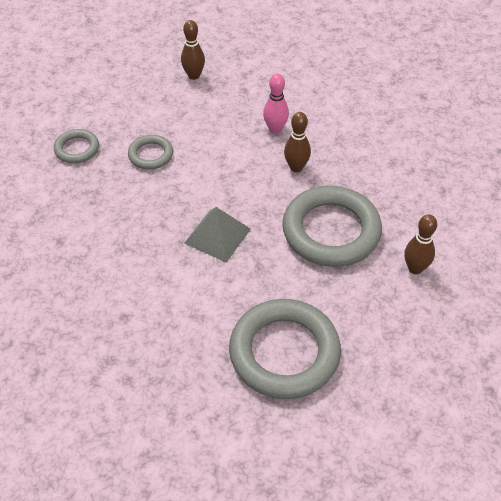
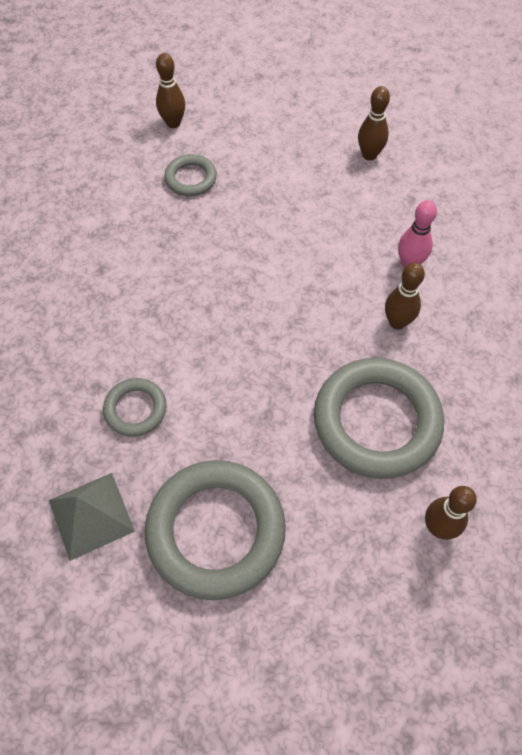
camera: 35 degrees right, 10 degrees up
grey ring [128,135,173,170] -> grey ring moved to [103,378,167,437]
grey pyramid [184,207,251,263] -> grey pyramid moved to [49,473,135,561]
none -> brown bowling pin [156,53,185,128]

